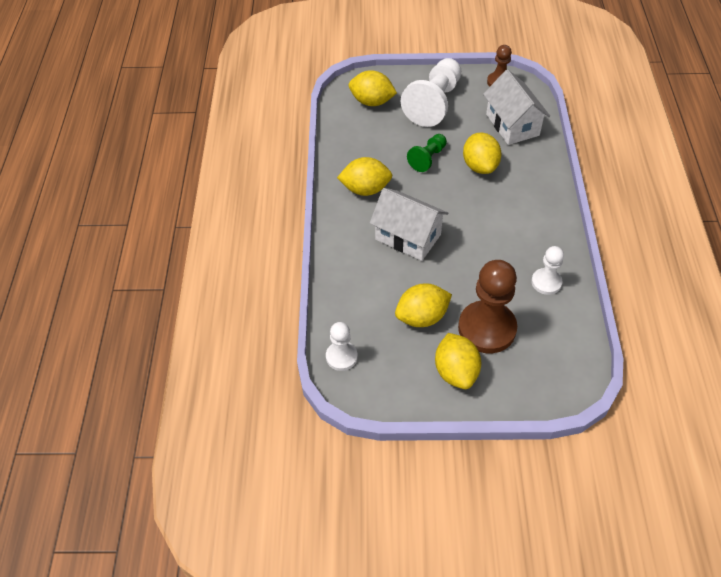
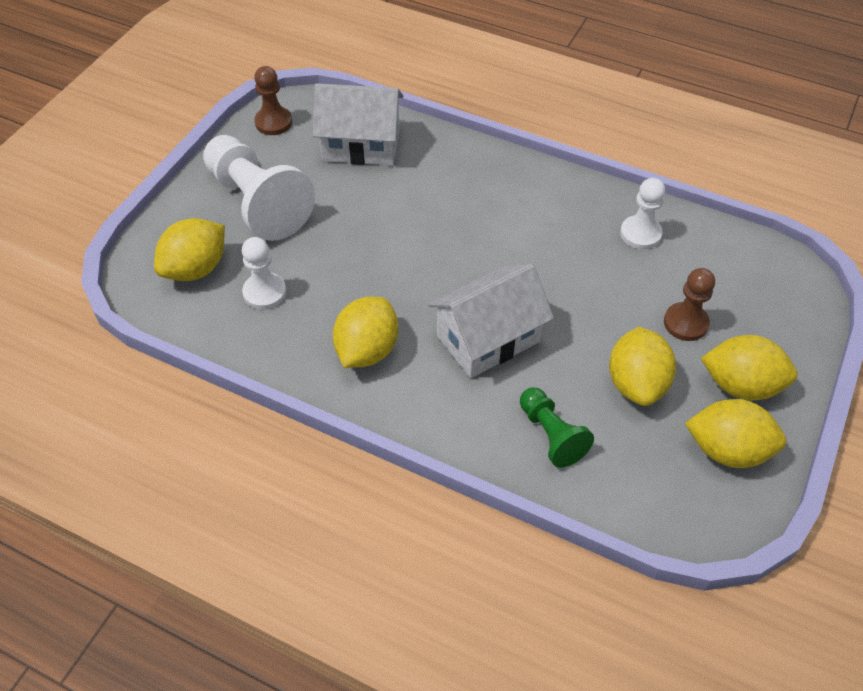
camera: 65 degrees left, 0 degrees up
white pawn [326,322,358,371] -> white pawn moved to [242,237,286,310]
green pawn [407,134,447,172] -> green pawn moved to [520,387,594,468]
brown pawn [458,260,517,353] -> brown pawn [664,268,715,341], size x0.54
yellow lemon [463,133,501,174] -> yellow lemon moved to [685,399,786,468]

